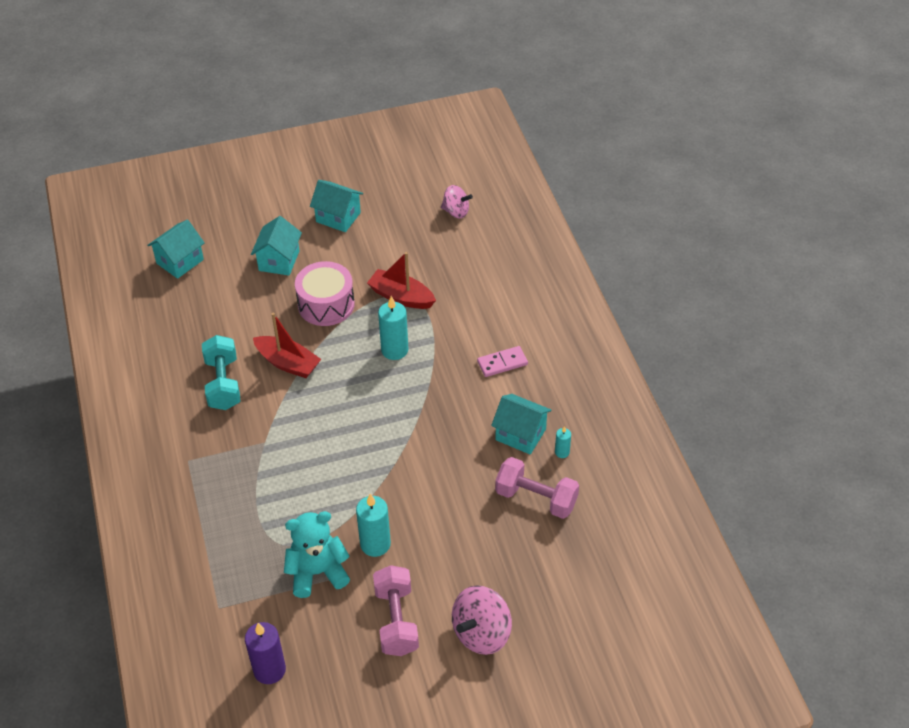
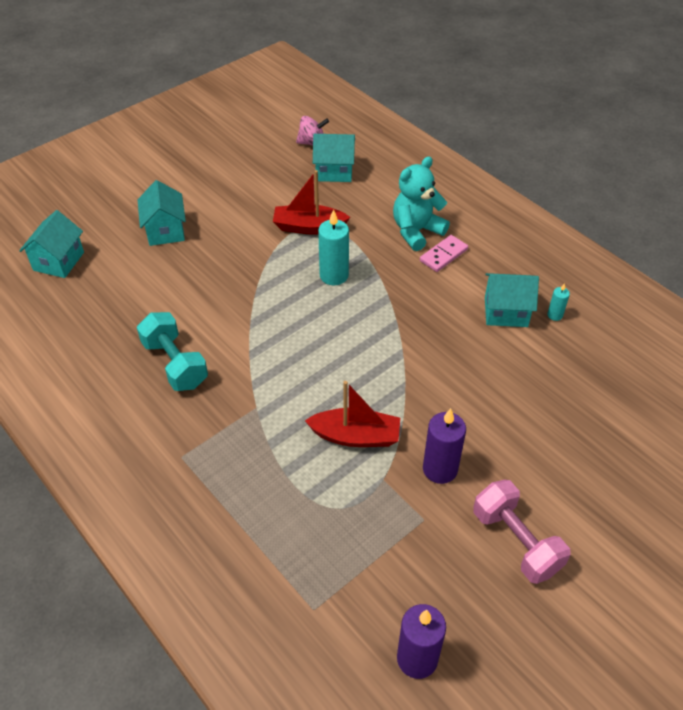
camera: 25 degrees left, 0 degrees up
red boat [253,313,321,378] -> red boat moved to [305,381,400,447]
turquoise teddy bear [284,511,350,598] -> turquoise teddy bear moved to [393,156,450,251]
pink drum [295,261,355,326] -> none
turquoise house [310,180,363,232] -> turquoise house moved to [313,134,355,182]
turquoise candle [356,494,391,557] -> purple candle [423,408,466,484]
pink spinning top [452,585,512,655] -> none
pink dumbbell [495,457,579,519] -> none

